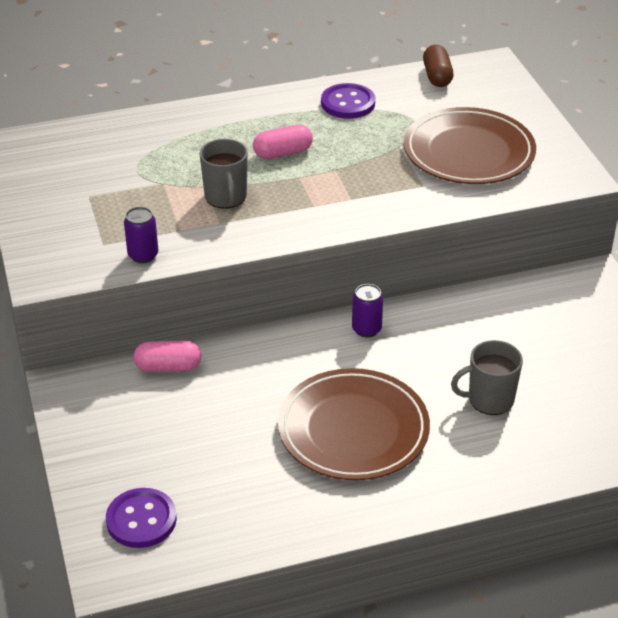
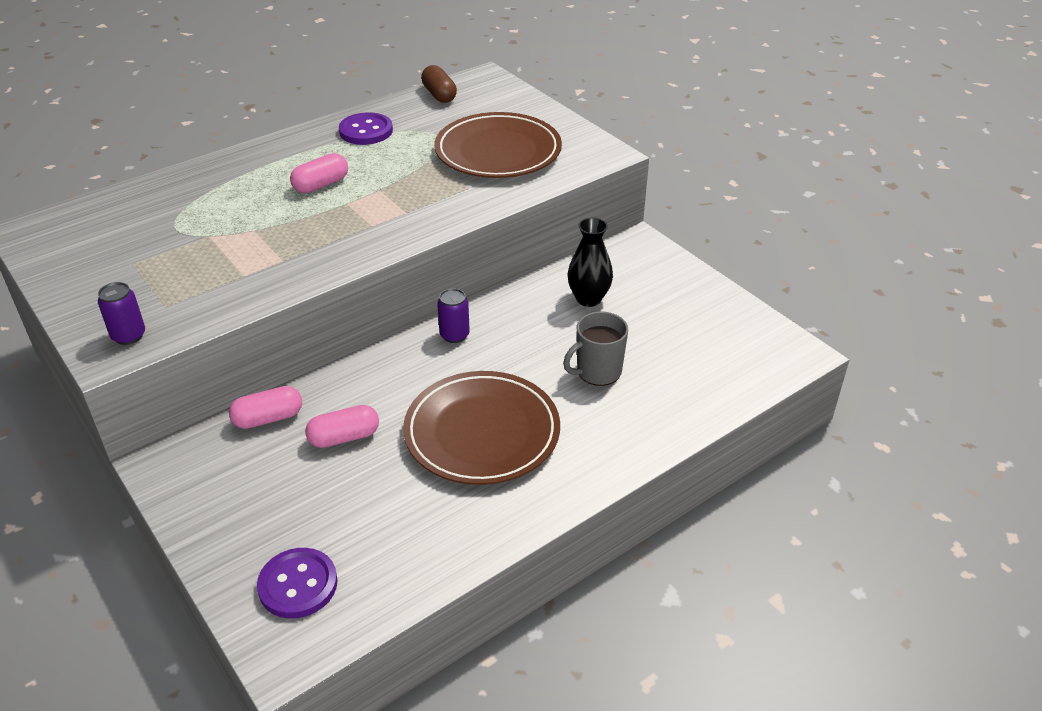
camera: 20 degrees left, 0 degrees up
purple can [124,207,158,263] -> purple can moved to [98,282,145,345]
grey mug [199,139,248,209] -> none
none -> pink capsule [305,405,379,448]
none -> black vase [567,217,613,307]

